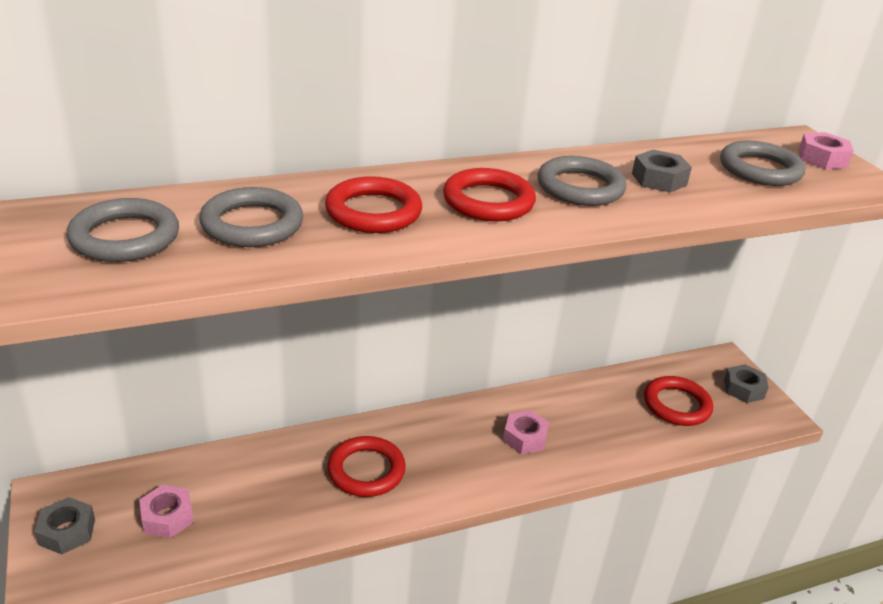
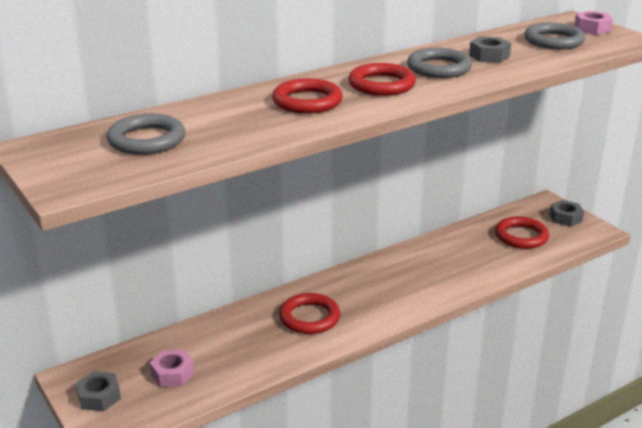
camera: 10 degrees left, 5 degrees down
grey ring [199,187,303,247] -> none
pink nut [503,410,549,454] -> none

